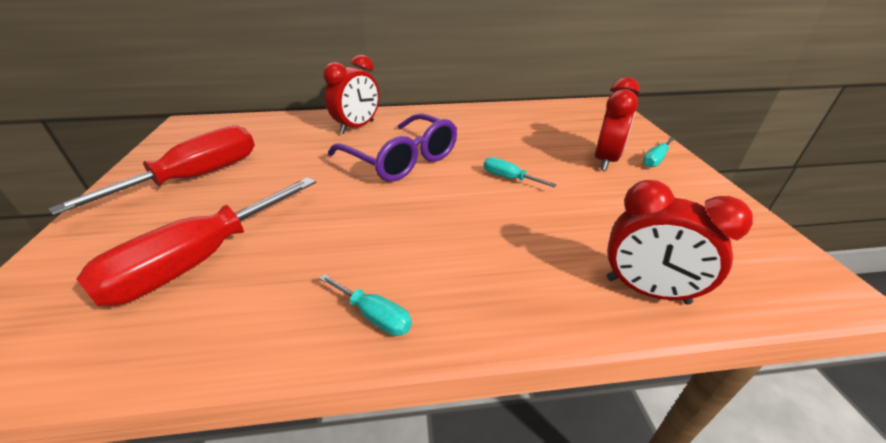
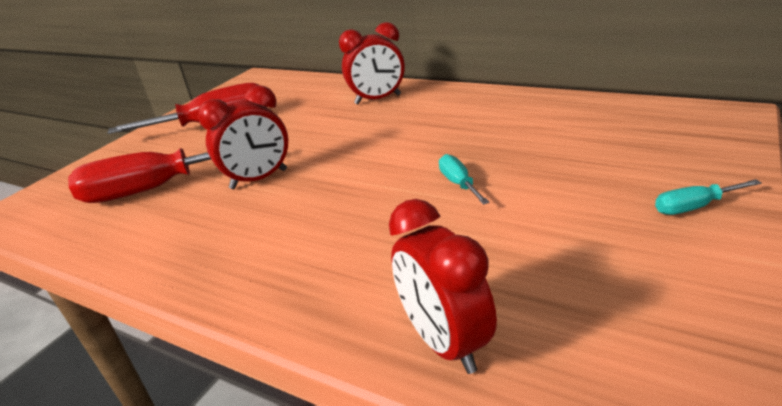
camera: 40 degrees right, 5 degrees down
turquoise screwdriver [319,274,412,336] -> none
purple glasses [328,113,457,182] -> none
red clock [595,77,640,171] -> red clock moved to [198,85,288,189]

